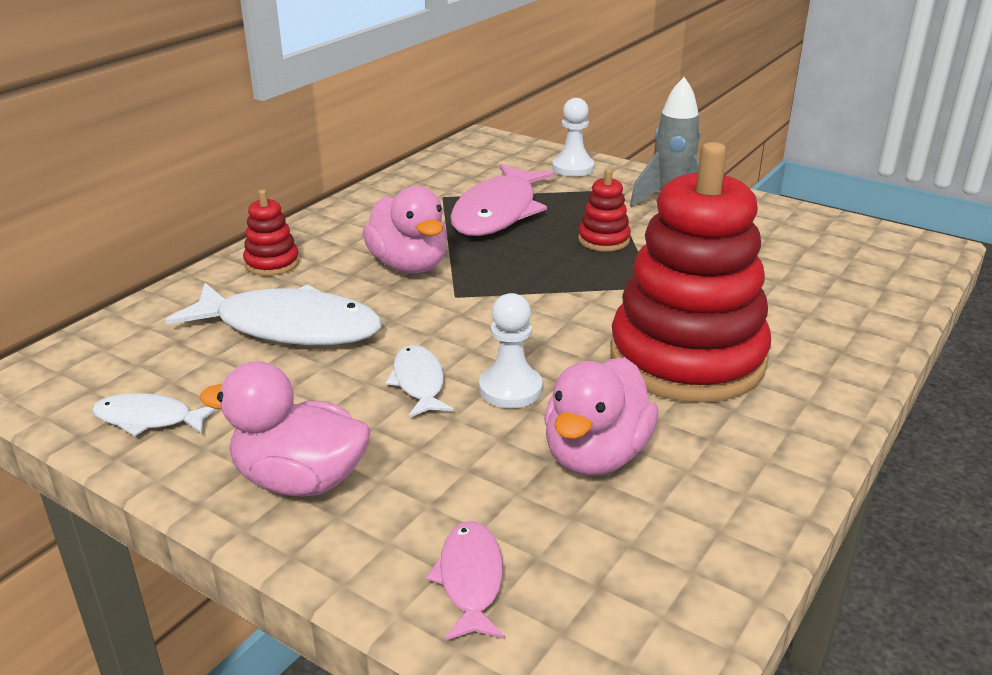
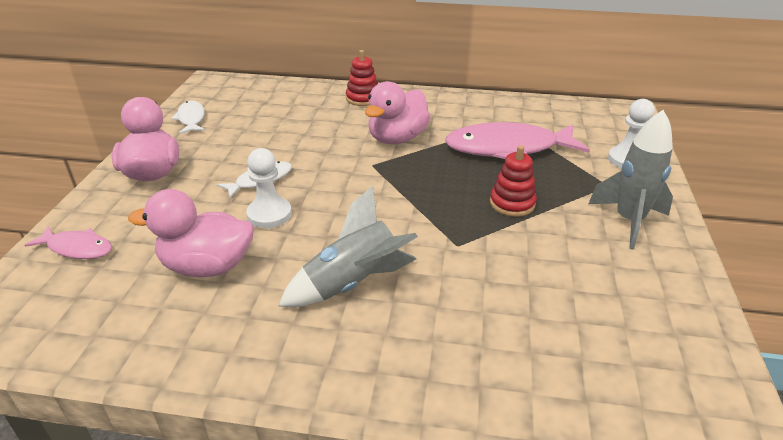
camera: 65 degrees right, 5 degrees up
white fish [165,283,382,345] -> none
pink fish [426,521,505,641] -> pink fish turned 45 degrees clockwise [25,226,112,259]
red stacking toy [610,142,771,403] -> grey rocket [279,186,418,307]

